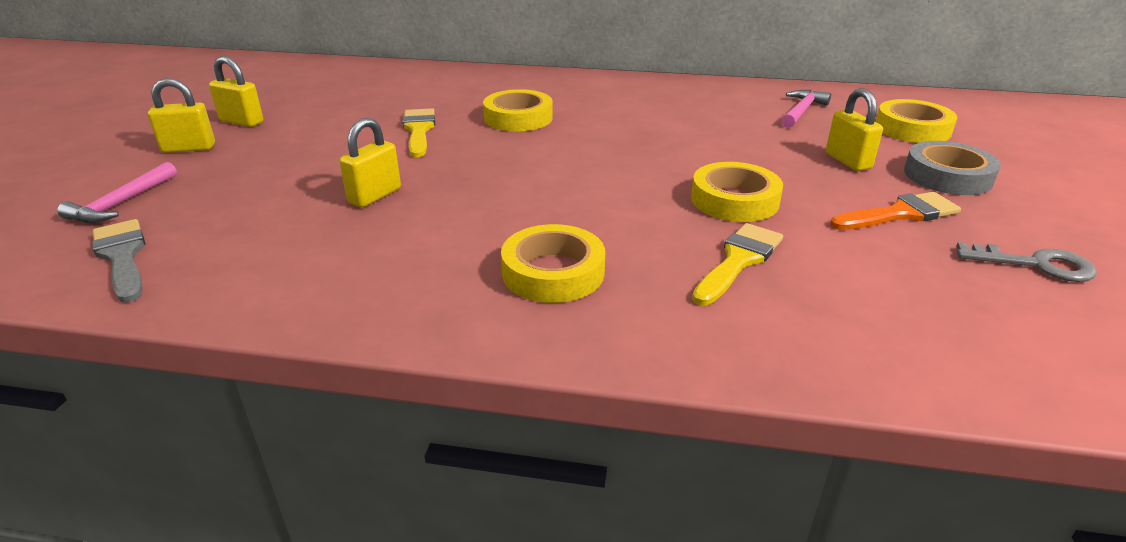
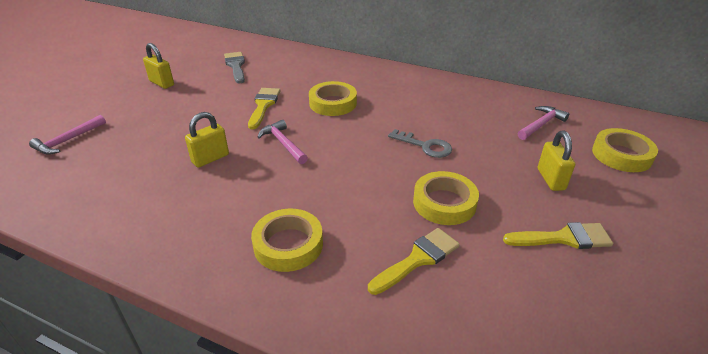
camera: 15 degrees right, 5 degrees up
grey brush [92,219,145,303] -> grey brush moved to [224,52,245,84]
yellow padlock [148,78,215,153] -> none
orange brush [830,192,961,230] -> yellow brush [503,222,613,249]
grey tape [904,141,1001,195] -> none
grey key [956,242,1097,282] -> grey key moved to [388,129,452,158]
none -> pink hammer [257,120,308,164]

